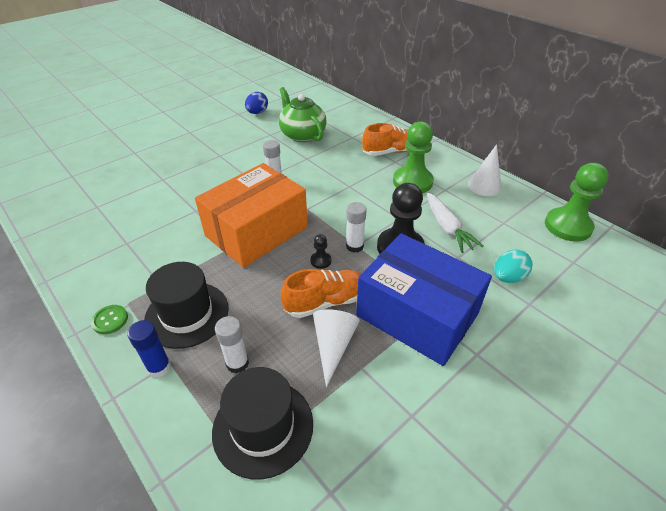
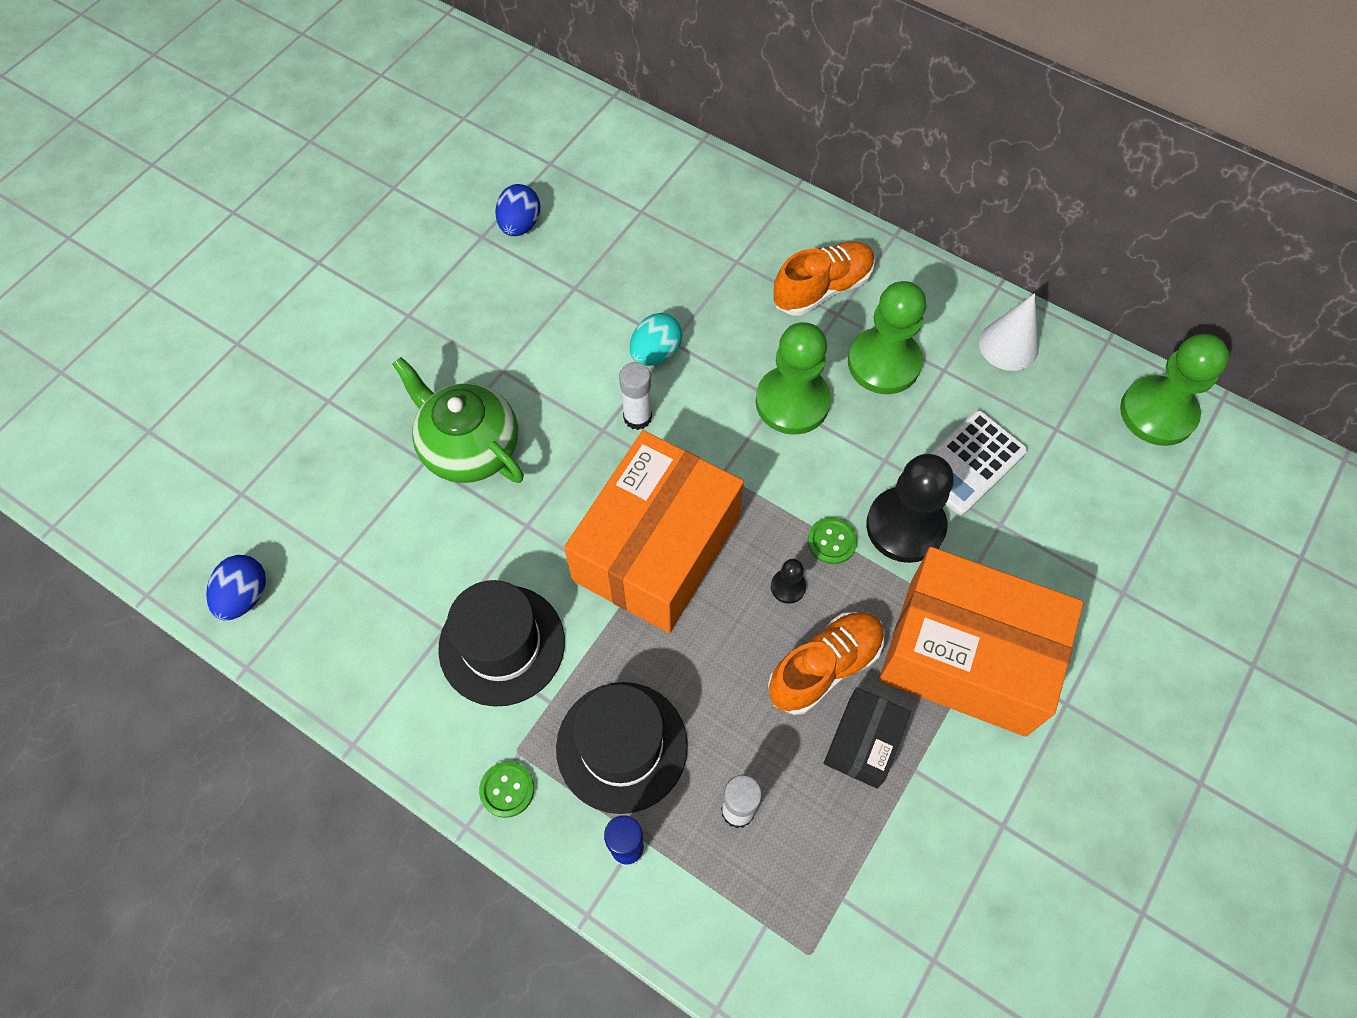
camera: 15 degrees left, 20 degrees up
black hat [212,367,313,479] -> black hat moved to [438,580,565,707]
green teapot [279,87,326,142] -> green teapot moved to [392,357,524,483]
white cone [313,309,360,387] -> black box [824,687,911,789]
white glue stick [346,202,367,253] -> green button [808,517,857,564]
blue box [356,233,492,366] -> orange box [879,547,1084,737]
white carrot [427,193,484,253] -> white calculator [930,410,1027,515]
turquoise egg [494,249,532,283] -> turquoise egg moved to [630,313,682,366]
none -> blue egg [206,555,266,620]
none -> green pawn [756,322,831,435]

